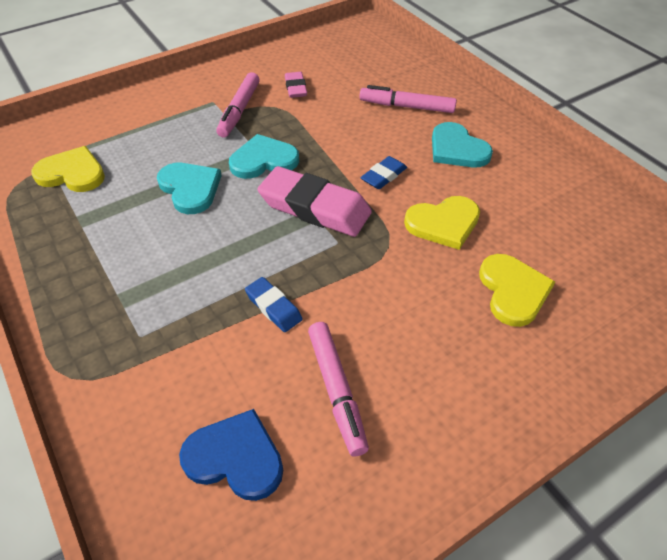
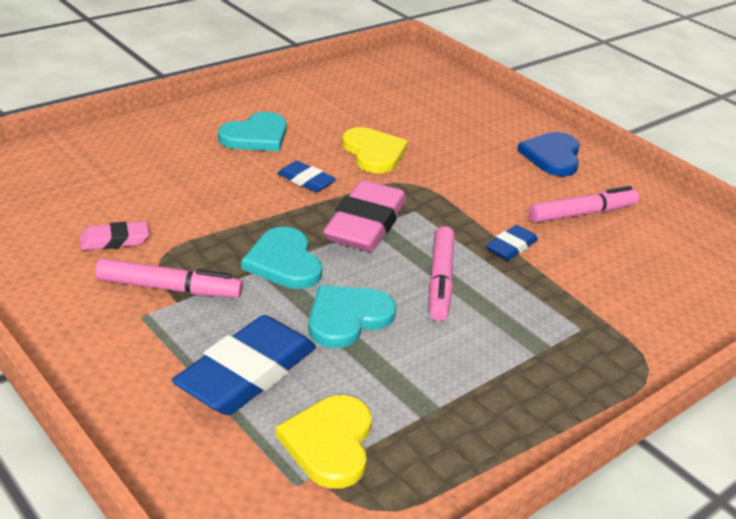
camera: 100 degrees left, 15 degrees down
blue heart [179,409,283,501] -> blue heart moved to [517,132,580,177]
pink marker [359,85,457,113] -> pink marker moved to [429,226,455,321]
yellow heart [479,254,555,327] -> none
none -> blue eraser [172,315,316,415]

